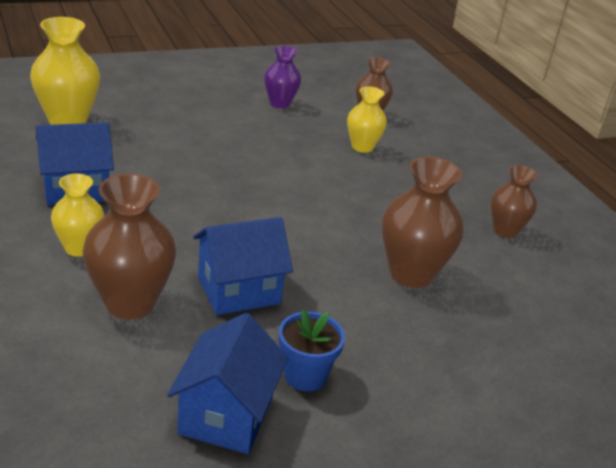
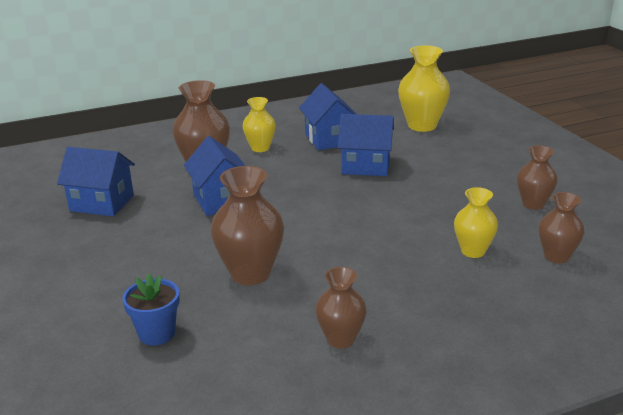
camera: 95 degrees right, 5 degrees down
purple vase [264,46,301,108] -> brown vase [517,145,557,210]
blue flower pot [279,310,345,391] -> blue flower pot moved to [122,274,180,345]
none -> blue house [338,114,394,176]

